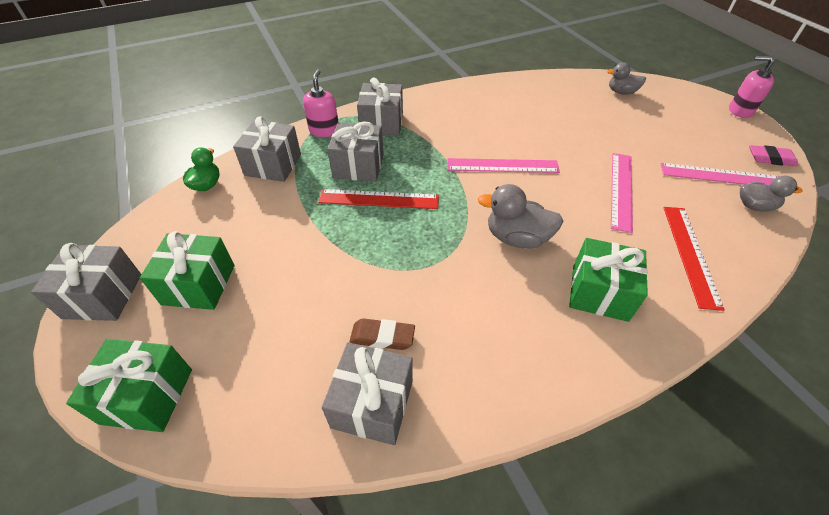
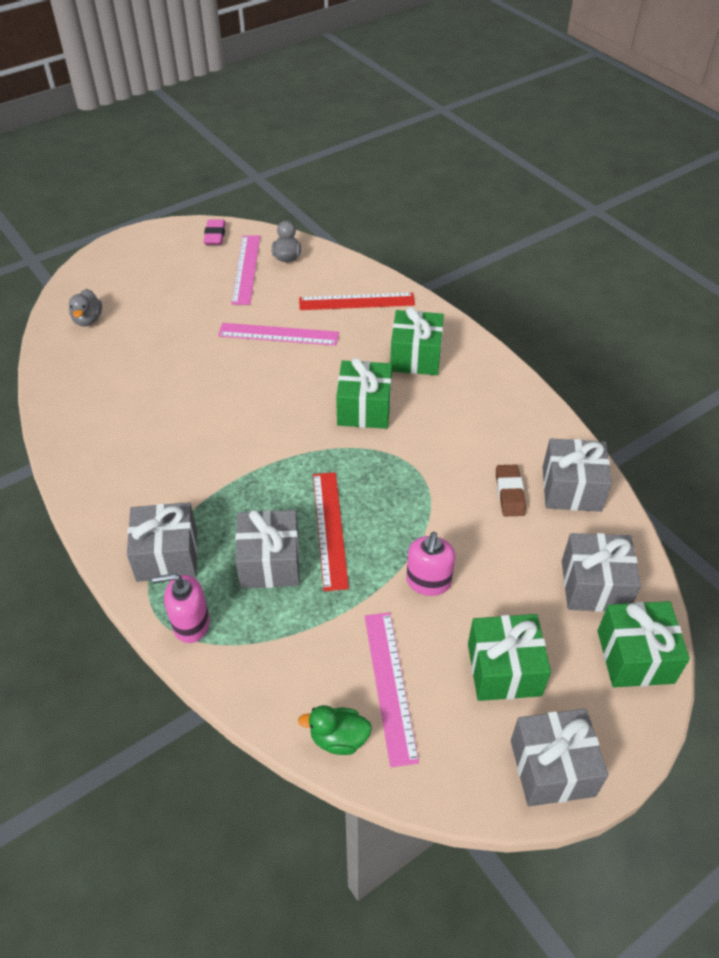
camera: 100 degrees left, 0 degrees up
grey gift [233,117,301,182] -> grey gift moved to [562,533,641,612]
pink ruler [447,158,560,173] -> pink ruler moved to [365,612,419,767]
grey duck [478,184,563,249] -> green gift [336,358,392,429]
pink soap dispenser [729,56,774,118] -> pink soap dispenser moved to [406,532,455,596]

